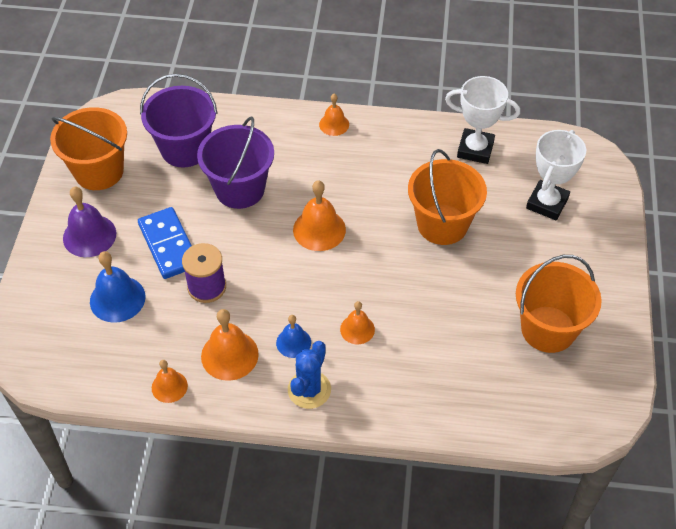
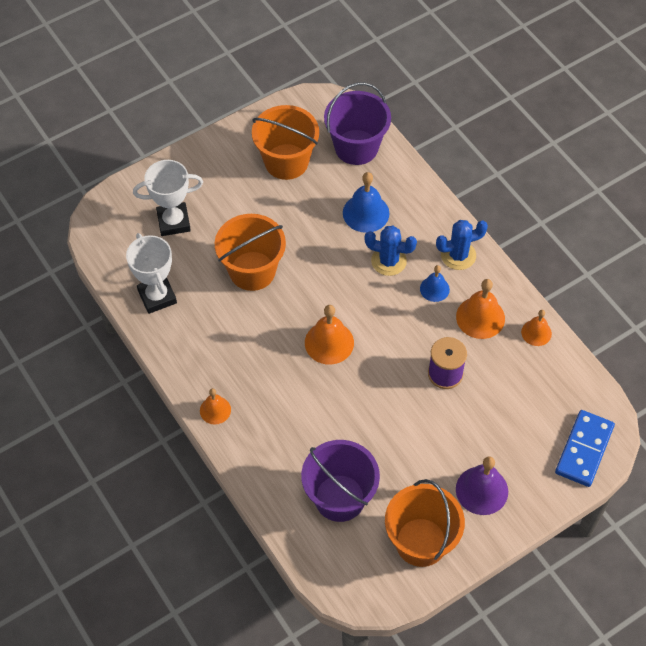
camera: 130 degrees left, 5 degrees up
blue bell [90,251,145,323] -> blue bell moved to [343,172,390,233]
blue domino [138,207,192,279] -> blue domino moved to [555,410,615,487]
purple bucket [197,117,274,209] -> purple bucket moved to [324,82,391,165]
orange bell [340,301,375,344] -> blue cactus [365,226,417,276]

